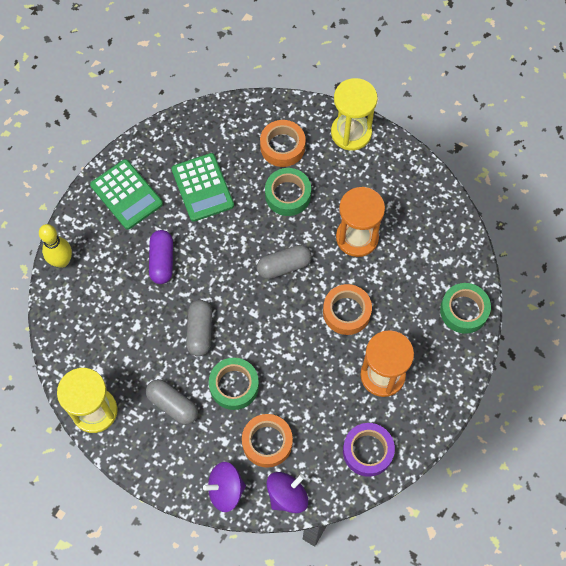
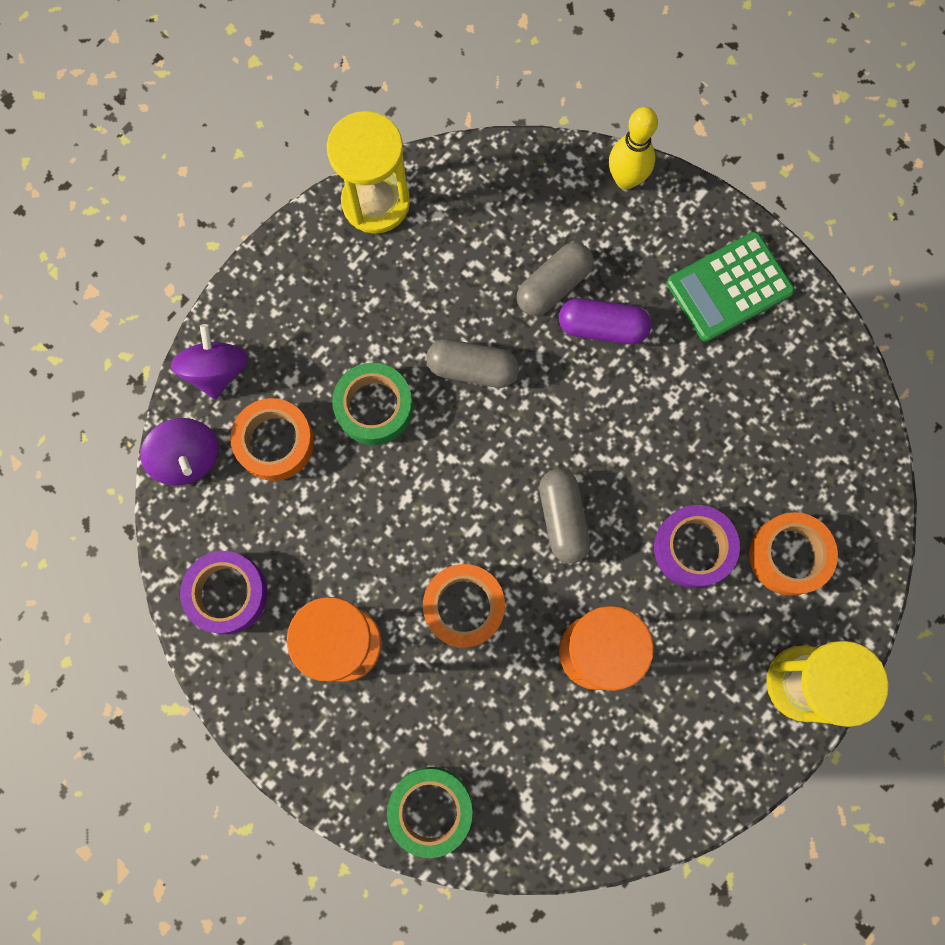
camera: 100 degrees right, 10 degrees up
grey capsule [146,379,198,425] -> grey capsule moved to [517,242,593,316]
green calculator [171,153,234,222] -> none
green tape [265,168,311,216] -> purple tape [654,505,740,588]

